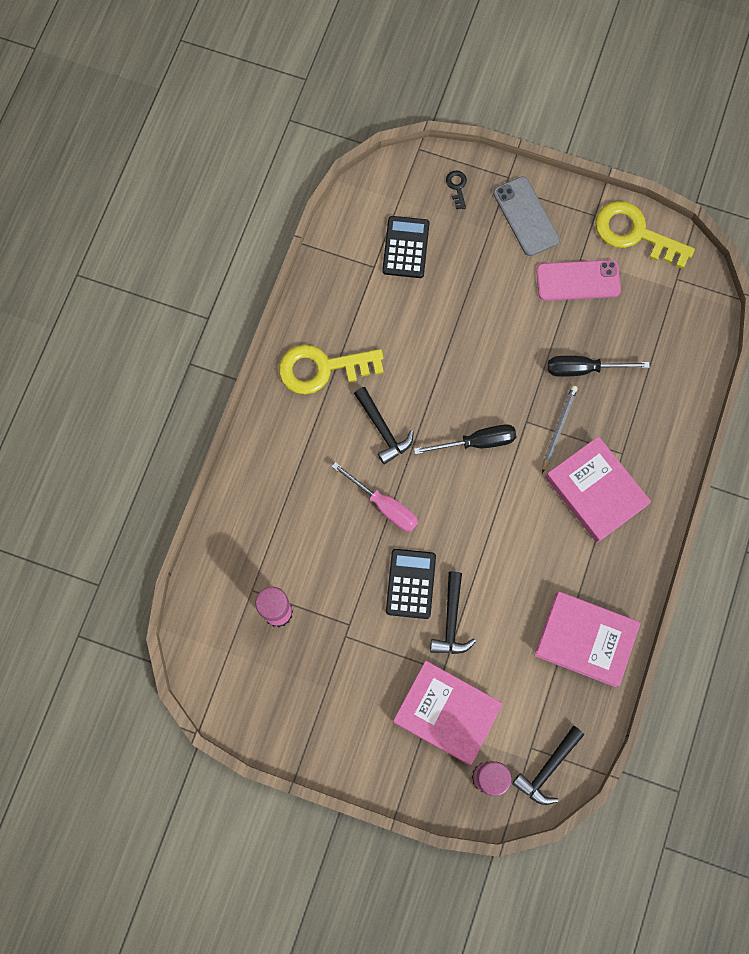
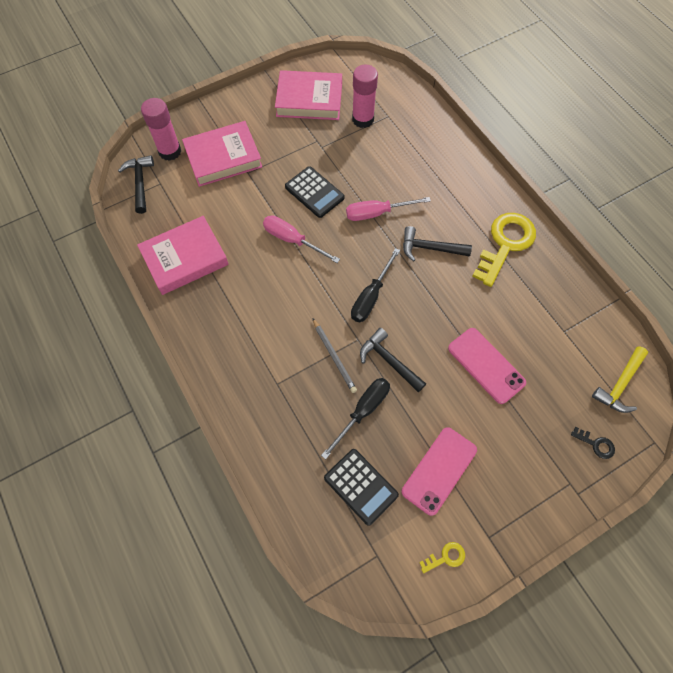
camera: 130 degrees right, 10 degrees down
black calculator [382,216,430,278] -> black calculator moved to [324,449,399,526]
black hammer [430,572,476,654] -> black hammer moved to [360,328,426,392]
grey phone [493,176,560,256] -> none
pink book [545,436,651,543] -> pink book moved to [275,70,342,120]
yellow key [595,201,695,269] -> yellow key [419,542,465,573], size x0.42
none -> pink screwdriver [263,215,340,263]
none -> pink phone [448,328,526,404]
none -> yellow hammer [592,346,648,413]

